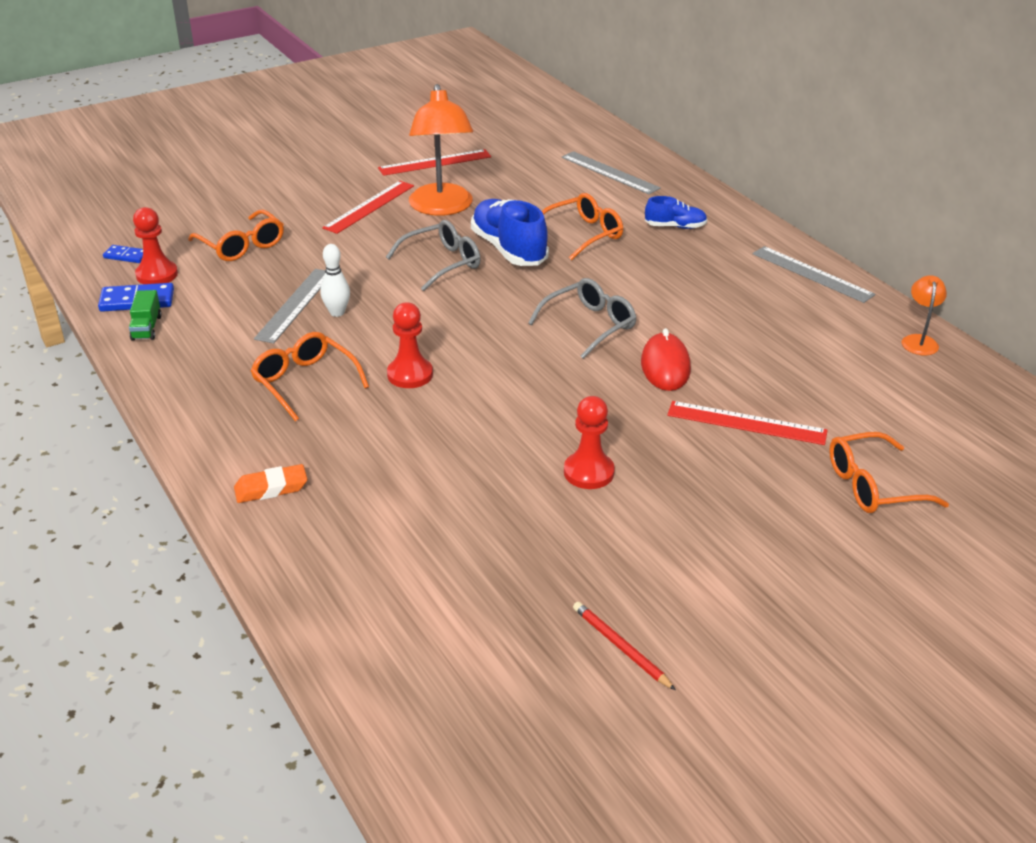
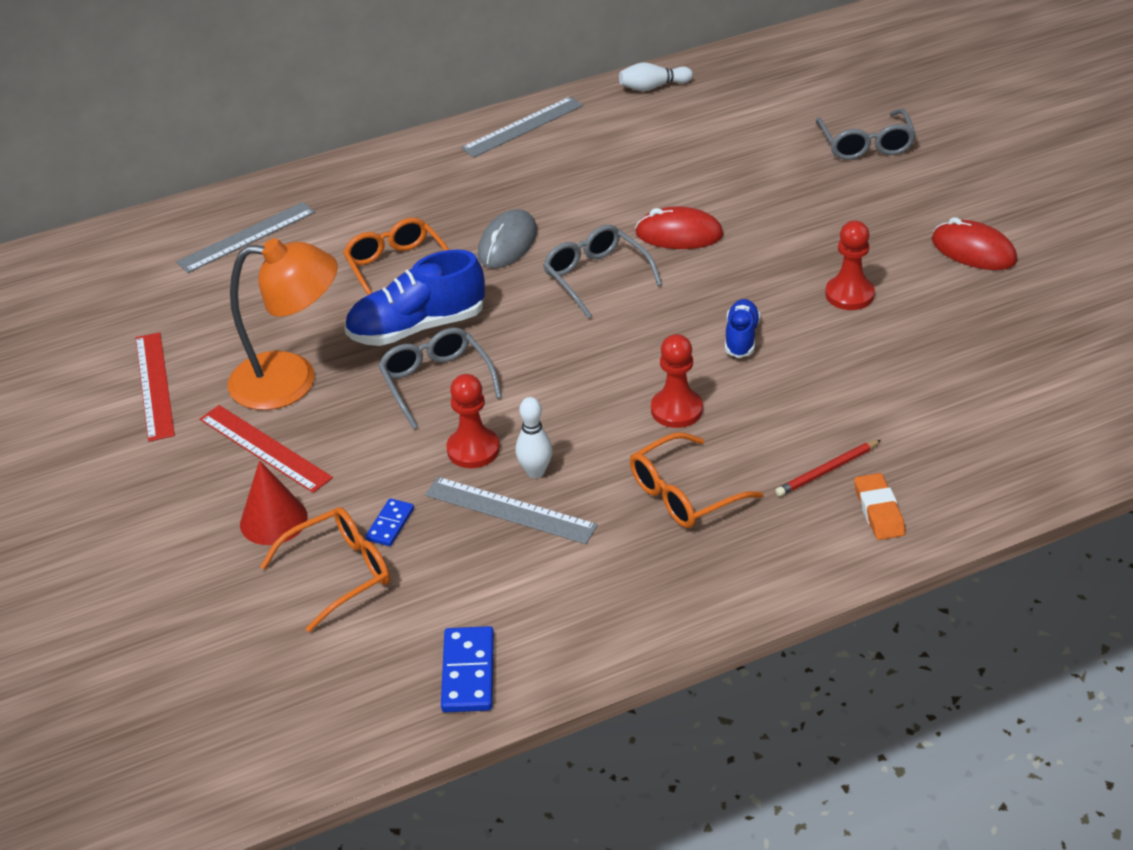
camera: 80 degrees left, 5 degrees up
blue domino [103,245,143,263] -> blue domino moved to [365,498,414,546]
green truck [129,290,162,340] -> none
red pawn [133,207,178,284] -> red pawn moved to [447,374,500,468]
red pencil [573,602,676,690] -> red pencil moved to [775,440,881,496]
blue shoe [645,196,707,229] -> blue shoe moved to [725,299,760,358]
red ruler [667,401,828,445] -> none
orange glasses [829,432,949,513] -> grey glasses [816,109,916,160]
orange lamp [902,275,947,355] -> white bowling pin [619,62,693,91]
none -> red cone [240,460,308,545]
none -> grey mouse [478,209,537,268]
none -> red mouse [932,217,1017,270]

